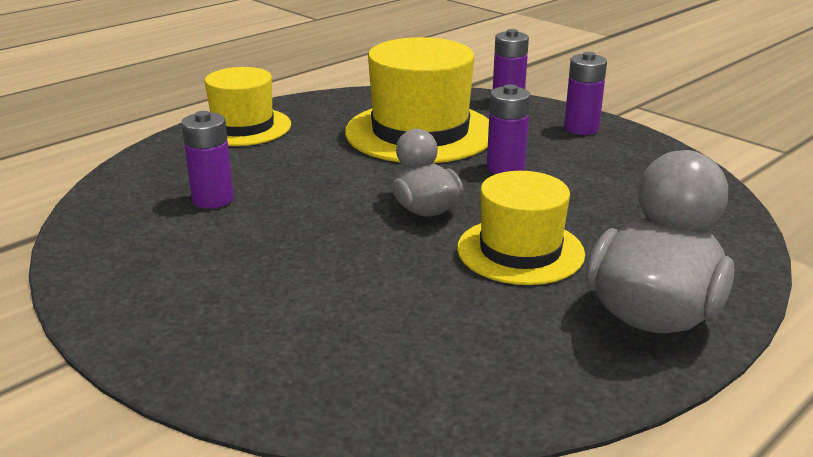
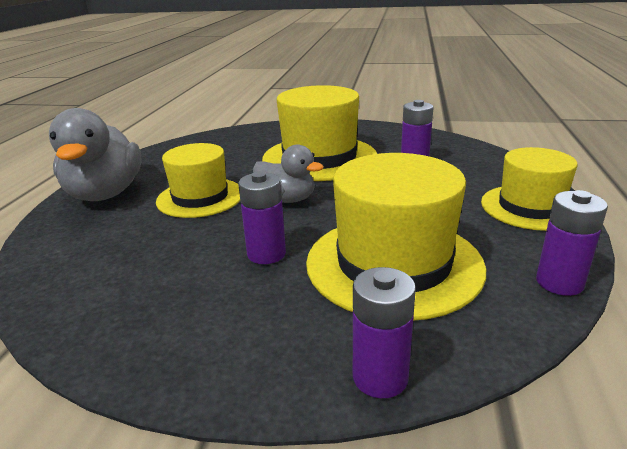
camera: 145 degrees right, 0 degrees up
purple battery [564,52,607,135] -> purple battery moved to [536,190,608,296]
none -> yellow hat [262,85,377,181]

